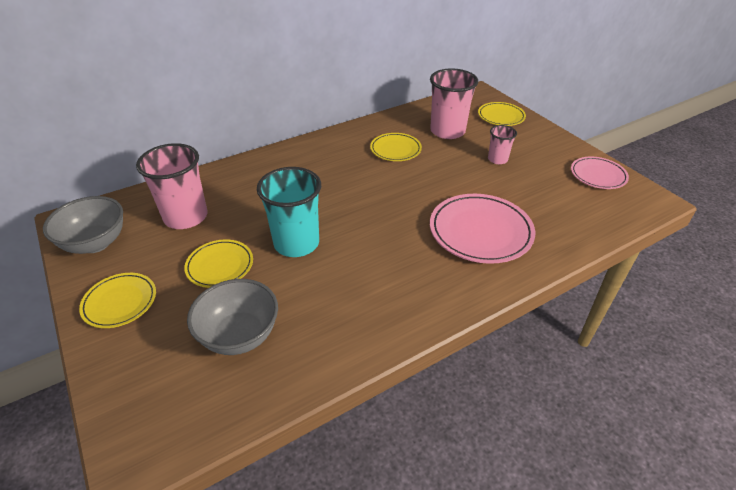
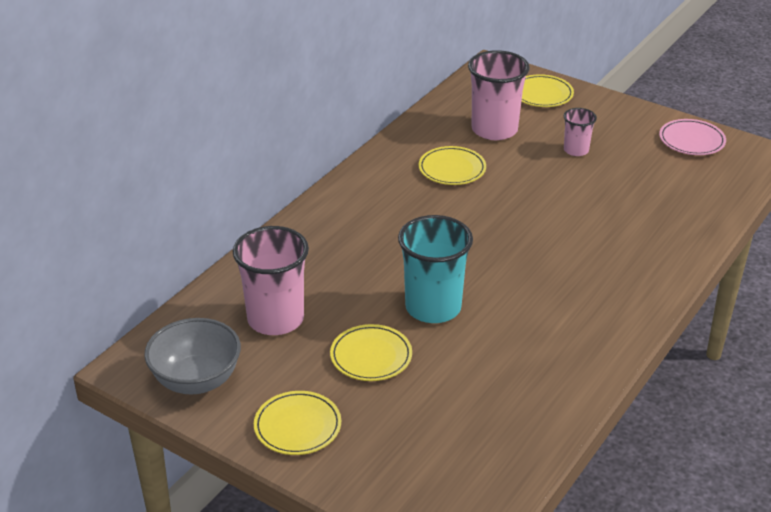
camera: 25 degrees left, 5 degrees down
grey bowl [187,279,278,355] -> none
pink plate [430,194,535,264] -> none

